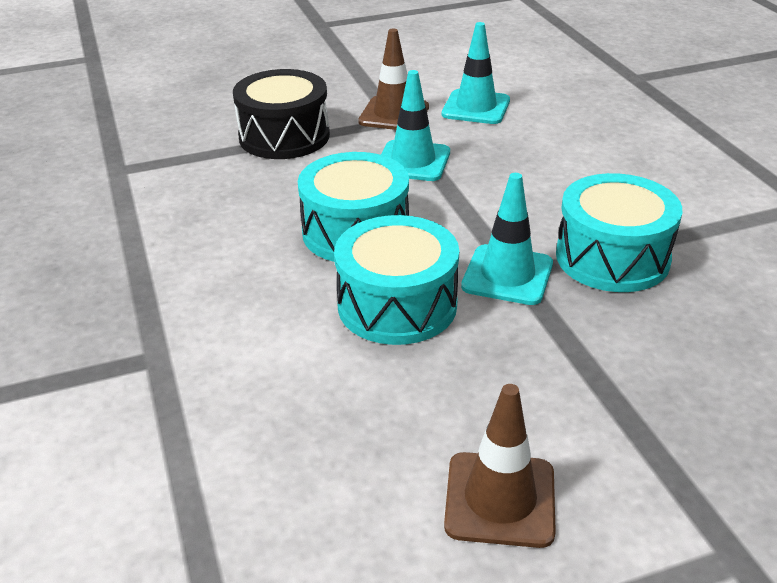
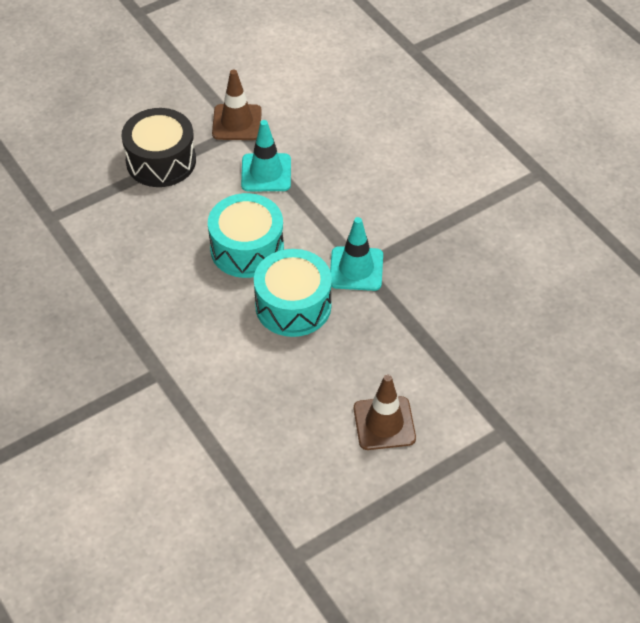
camera: 15 degrees left, 15 degrees up
turquoise traffic cone [442,22,510,124] -> none
turquoise drum [556,173,682,292] -> none

